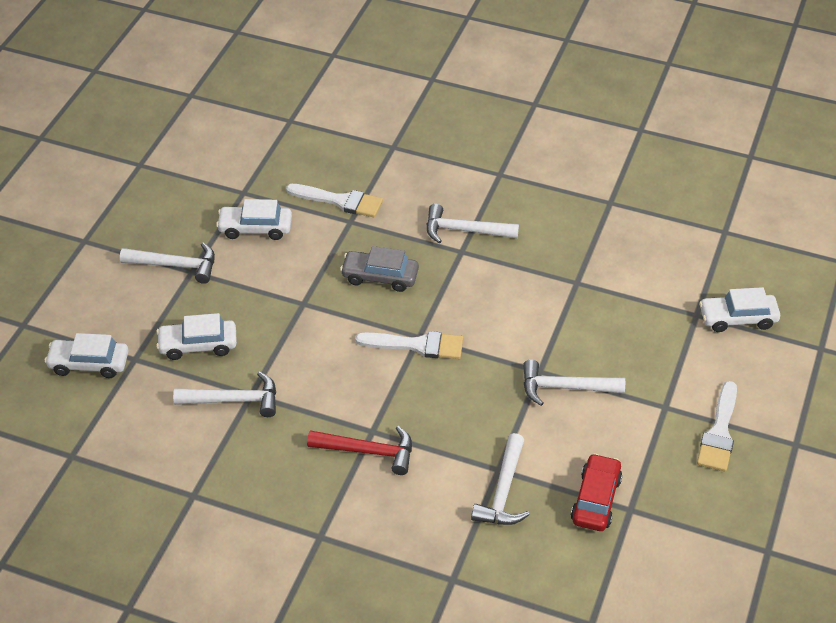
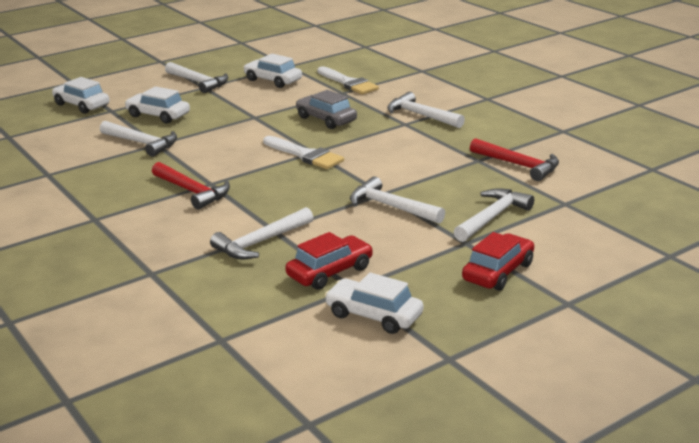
camera: 35 degrees right, 20 degrees down
white brush [697,381,737,472] -> red car [462,232,534,291]
white car [699,287,780,332] -> white car moved to [324,273,423,334]
none -> white hammer [453,188,534,242]
none -> red hammer [470,138,559,181]

